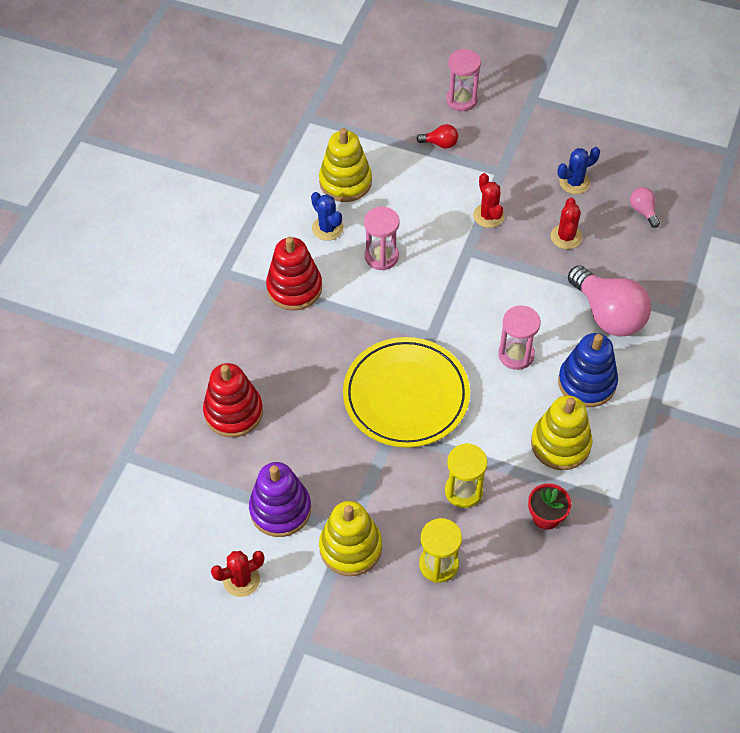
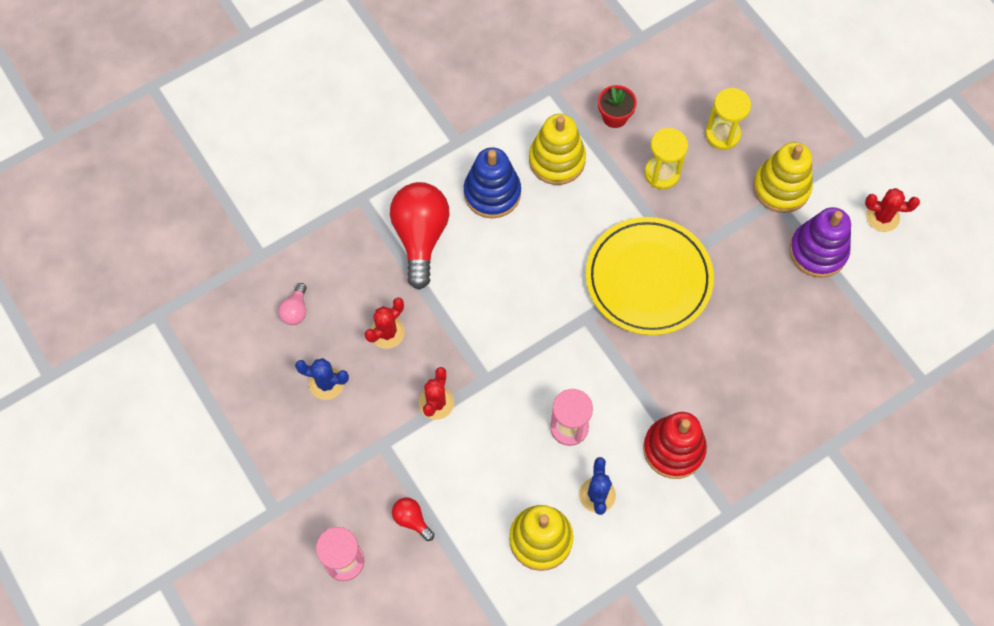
camera: 145 degrees left, 10 degrees up
red stacking toy [203,363,263,438] -> none
pink hourglass [498,306,540,370] -> none
pink light bulb [568,265,651,337] -> red light bulb [390,182,449,290]

